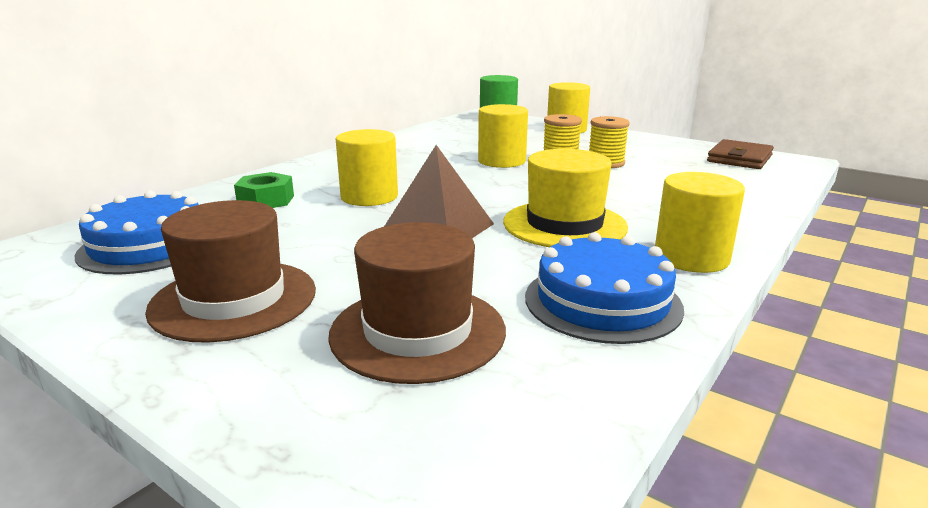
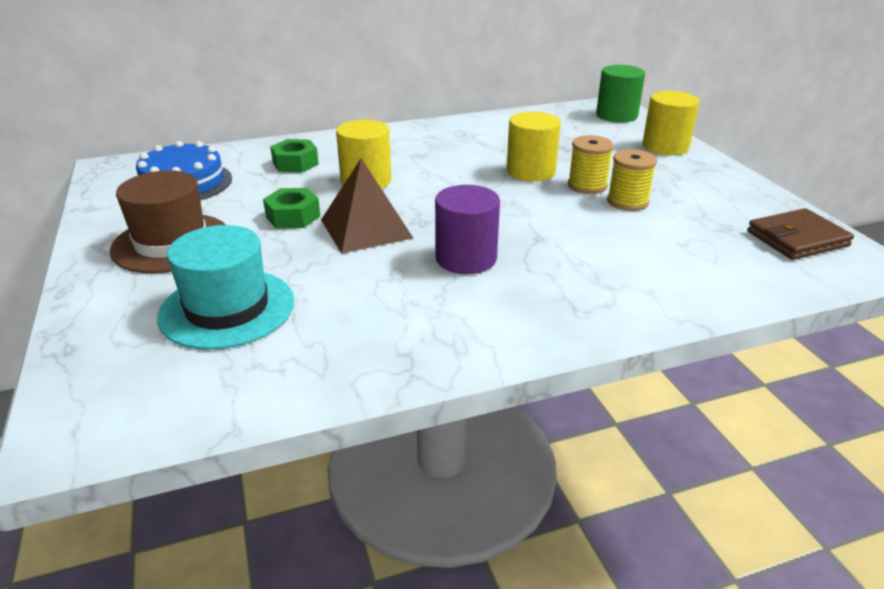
camera: 35 degrees right, 10 degrees up
brown hat [328,222,506,384] -> turquoise hat [157,225,294,350]
yellow hat [503,149,628,247] -> purple cylinder [435,185,500,274]
blue cake [525,232,684,344] -> none
yellow cylinder [655,172,745,273] -> none
none -> green nut [263,188,320,229]

